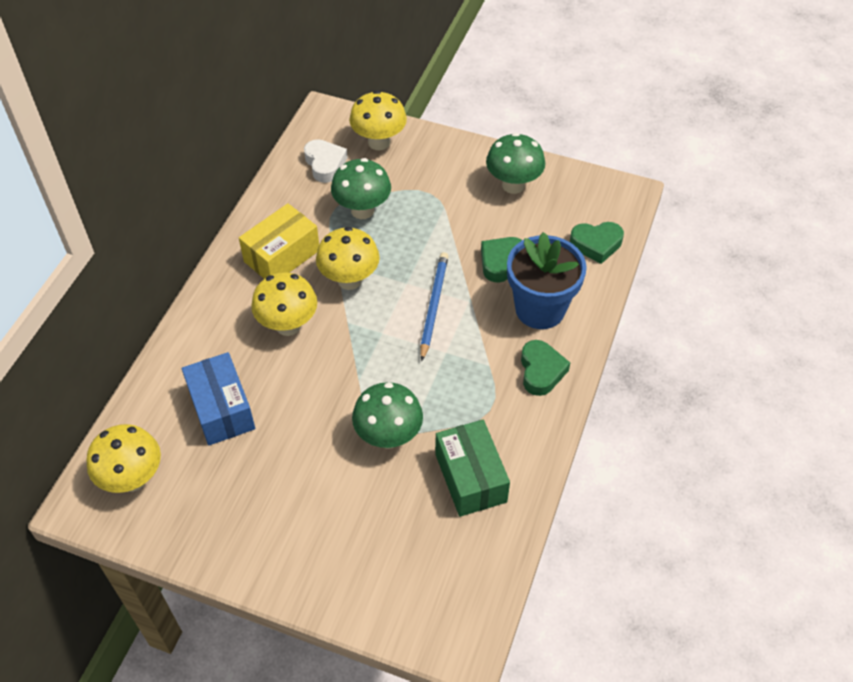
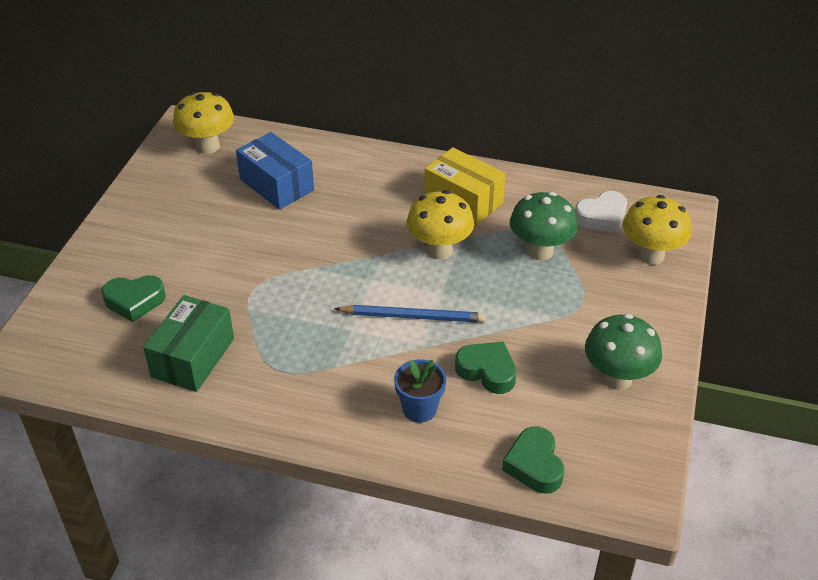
camera: 85 degrees right, 10 degrees down
blue box [182,352,255,445] -> blue box turned 75 degrees clockwise [236,132,314,210]
yellow mushroom [251,272,317,336] -> none
green mushroom [352,382,423,449] -> none
green box [435,420,510,517] -> green box turned 45 degrees counterclockwise [143,295,234,392]
blue flower pot [507,232,587,329] -> blue flower pot [394,359,446,423], size x0.56
green heart [521,340,570,396] -> green heart moved to [102,275,166,322]

